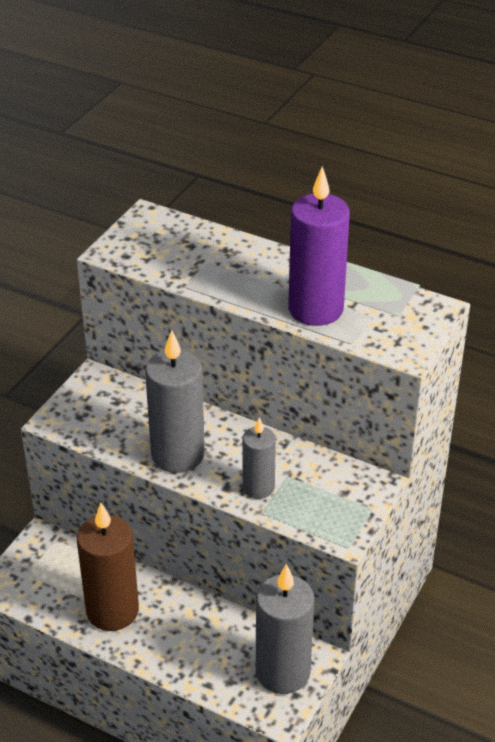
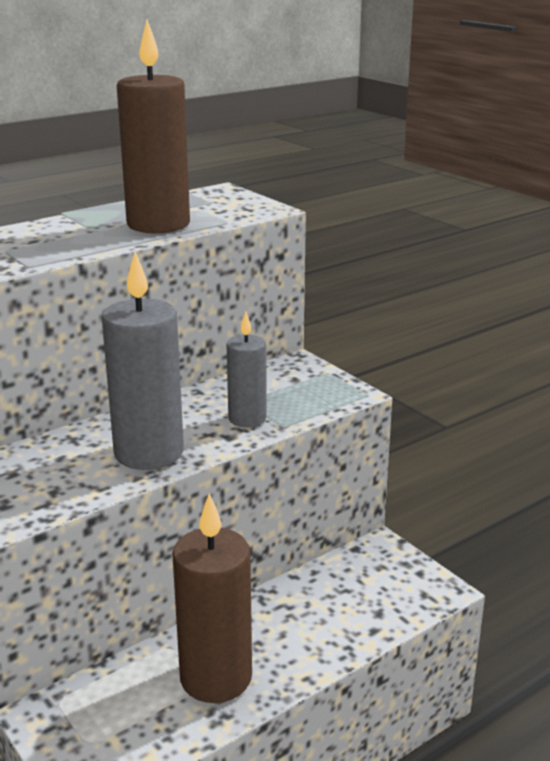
camera: 65 degrees left, 15 degrees down
grey candle [256,564,314,694] -> none
purple candle [288,166,350,326] -> brown candle [117,20,190,233]

